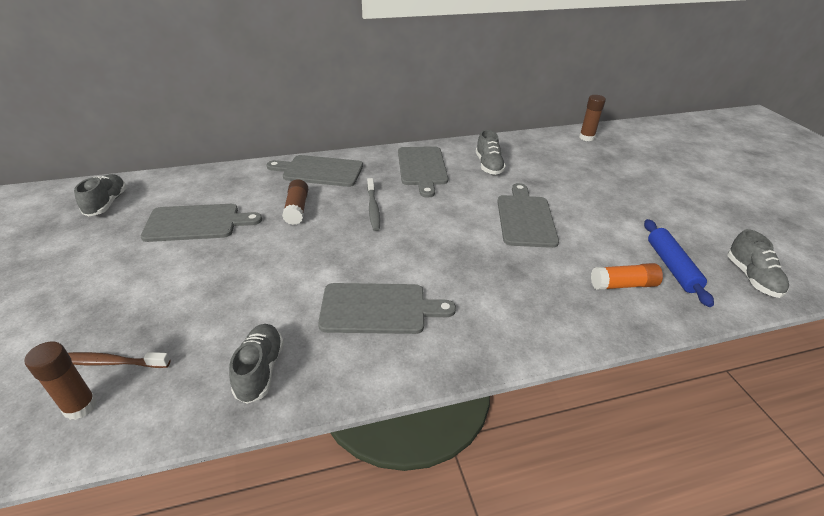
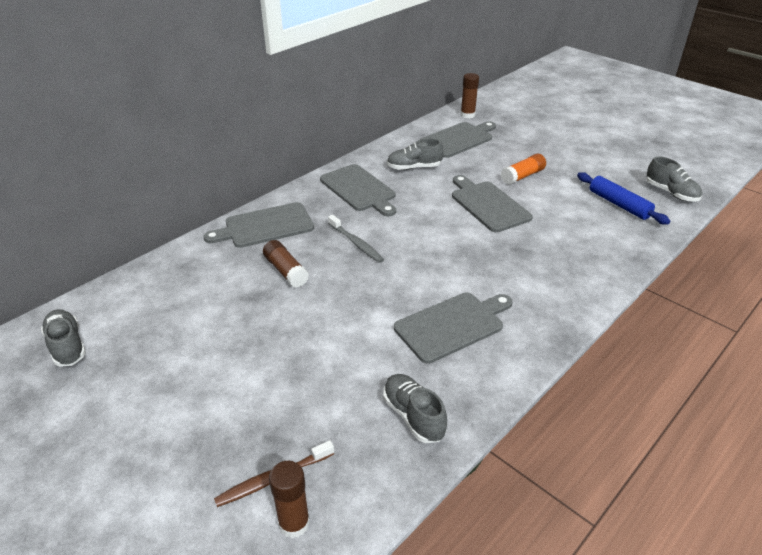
camera: 30 degrees left, 0 degrees up
grey cutting board [141,204,262,242] -> grey cutting board moved to [420,121,496,158]
grey shoe [476,130,506,175] -> grey shoe turned 120 degrees clockwise [387,139,443,170]
orange glue stick [591,263,663,290] -> orange glue stick moved to [501,153,546,185]

